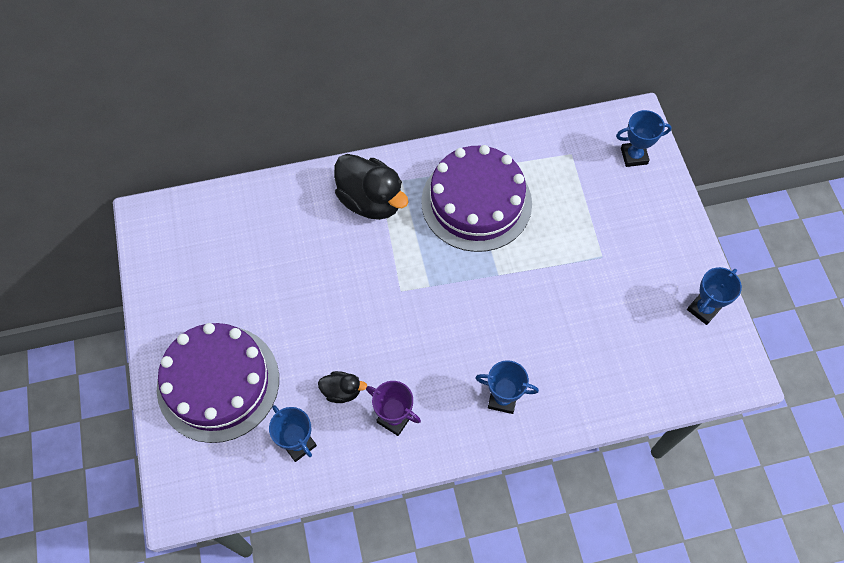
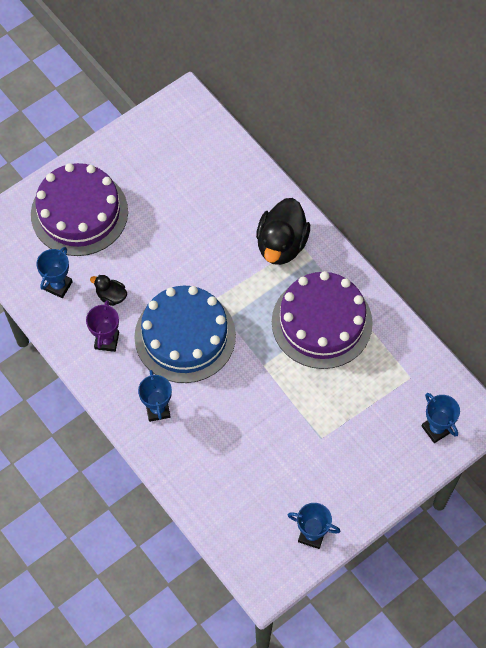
camera: 65 degrees right, 0 degrees up
black duck [318,371,367,403] -> black duck turned 135 degrees clockwise [90,275,127,306]
none -> blue cake [134,286,236,383]

